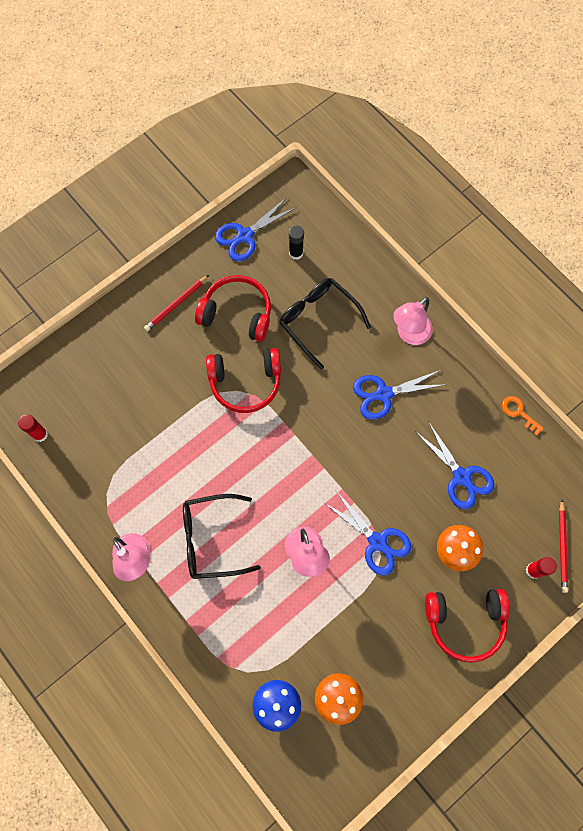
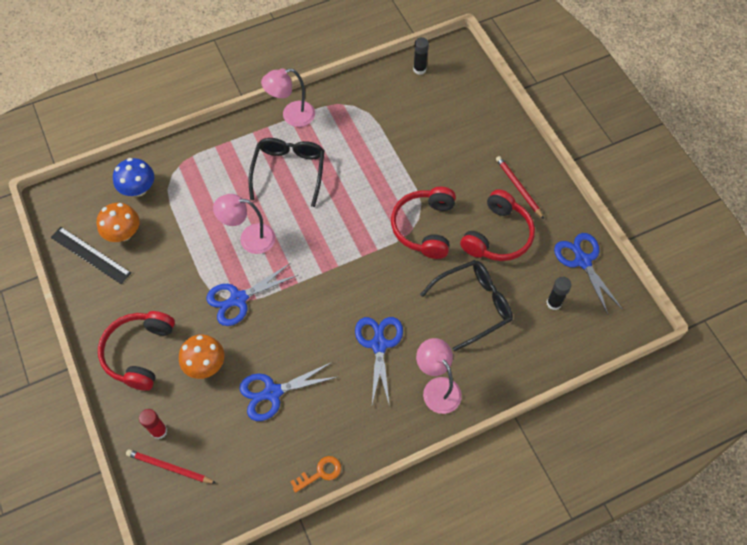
camera: 105 degrees right, 10 degrees down
red glue stick [18,414,48,442] -> black glue stick [413,37,429,75]
none -> black ruler [51,227,131,284]

